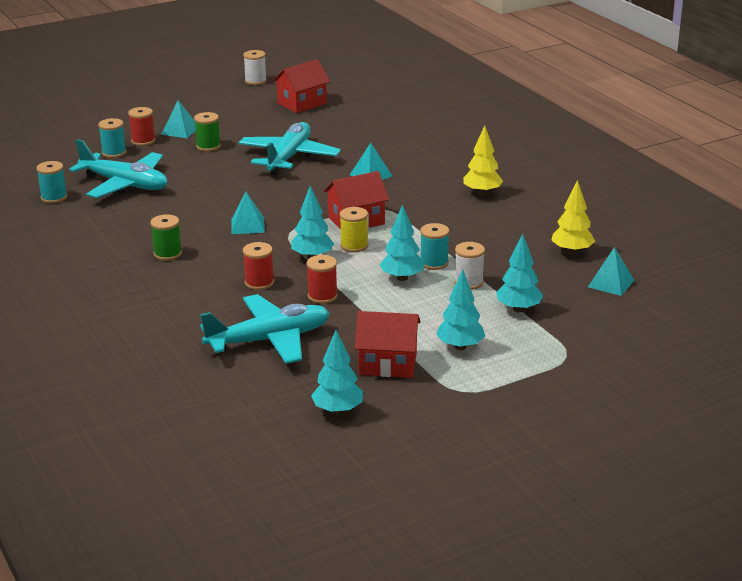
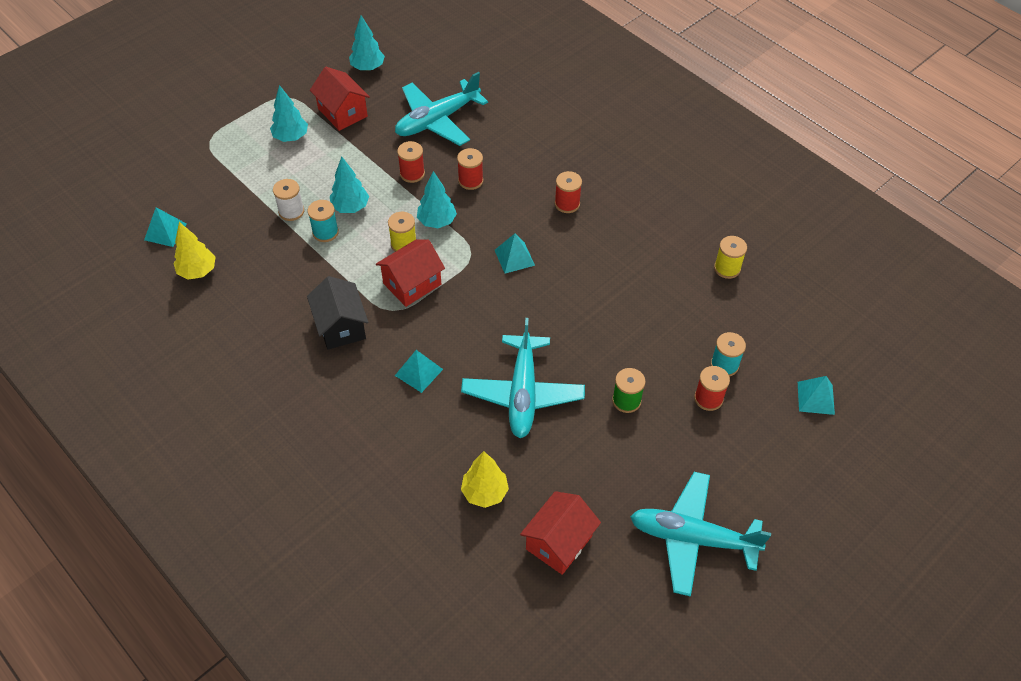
camera: 165 degrees right, 25 degrees up
turquoise spool [36,161,67,203] -> yellow spool [714,236,747,279]
turquoise plane [69,139,168,198] -> turquoise plane moved to [630,472,771,597]
green spool [150,214,182,261] -> red spool [555,171,582,213]
turquoise pyramid [161,100,196,138] -> turquoise pyramid moved to [798,376,835,415]
white spool [243,50,267,85] -> none
red house [354,311,421,378] -> red house turned 60 degrees clockwise [310,67,370,131]
yellow tree [463,125,503,195] -> yellow tree moved to [461,451,509,508]
turquoise tree [496,234,543,312] -> none
none -> black house [307,276,368,350]

